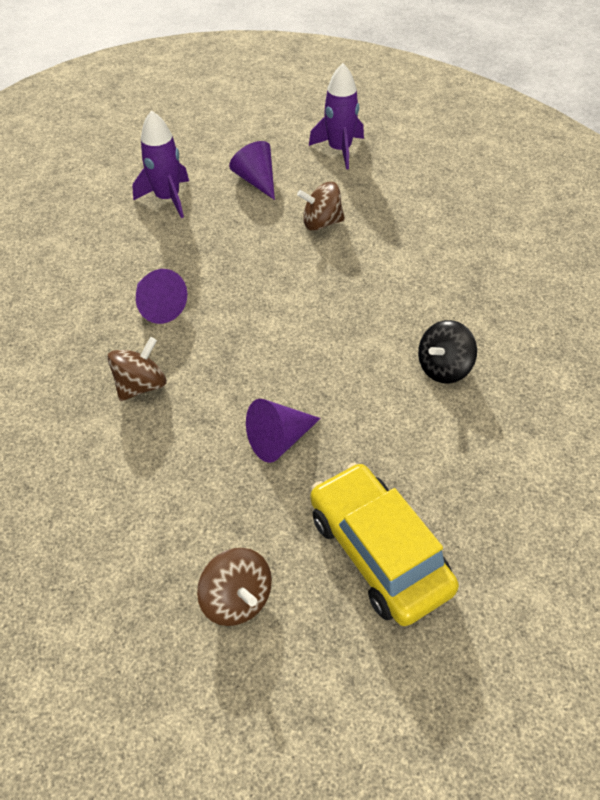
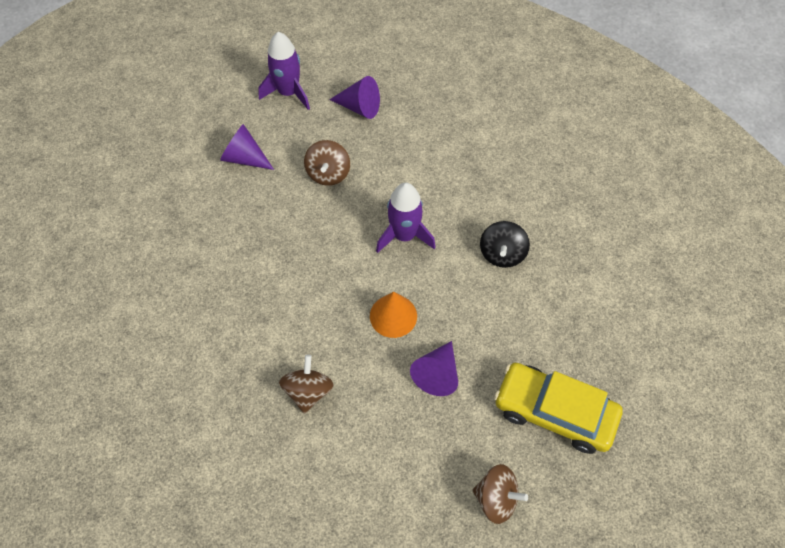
camera: 35 degrees left, 10 degrees up
purple rocket [132,110,189,218] -> purple rocket moved to [376,182,435,253]
purple cone [136,269,187,324] -> purple cone moved to [329,76,380,119]
brown spinning top [297,182,345,231] -> brown spinning top turned 45 degrees counterclockwise [304,140,350,186]
none -> orange cone [370,292,417,338]

